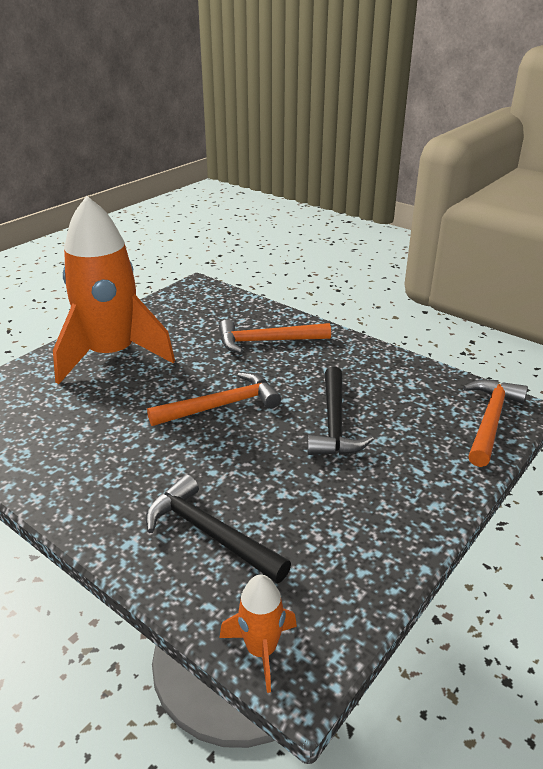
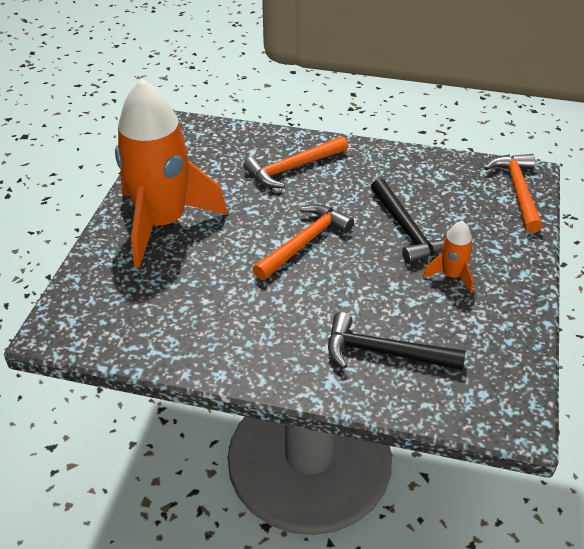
camera: 25 degrees left, 10 degrees up
orange rocket [220,574,297,693] -> orange rocket moved to [423,221,474,293]

